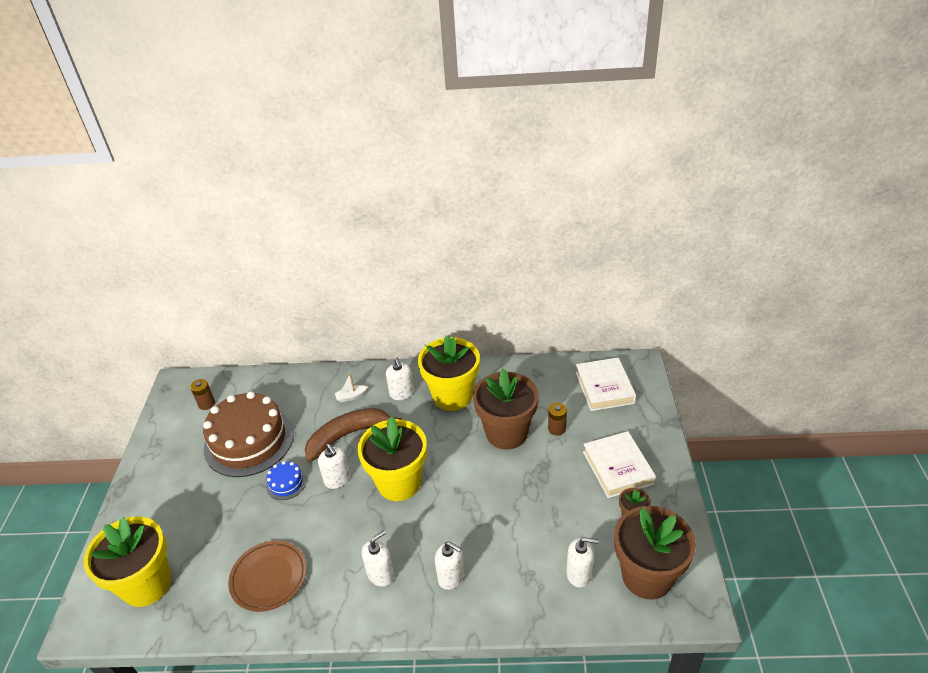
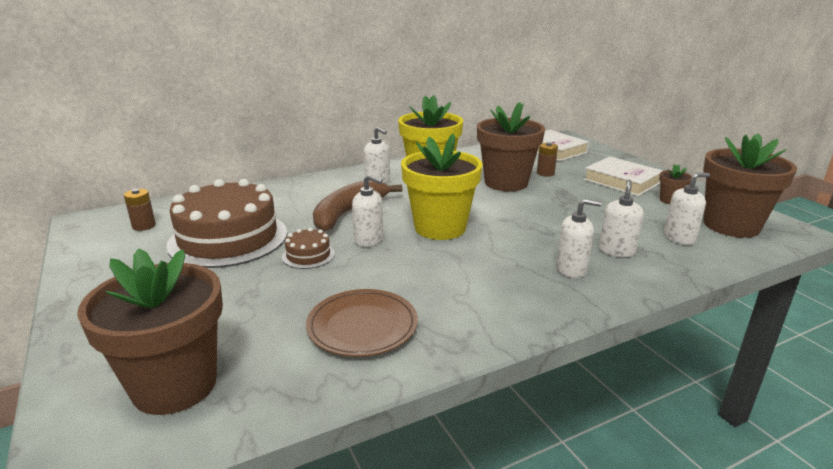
camera: 30 degrees left, 15 degrees down
yellow flower pot [83,517,172,607] -> brown flower pot [77,248,223,415]
blue cake [266,461,306,500] -> brown cake [282,228,335,269]
white boat [335,374,368,402] -> none
white soap dispenser [362,530,394,587] -> white soap dispenser moved to [599,179,643,257]

